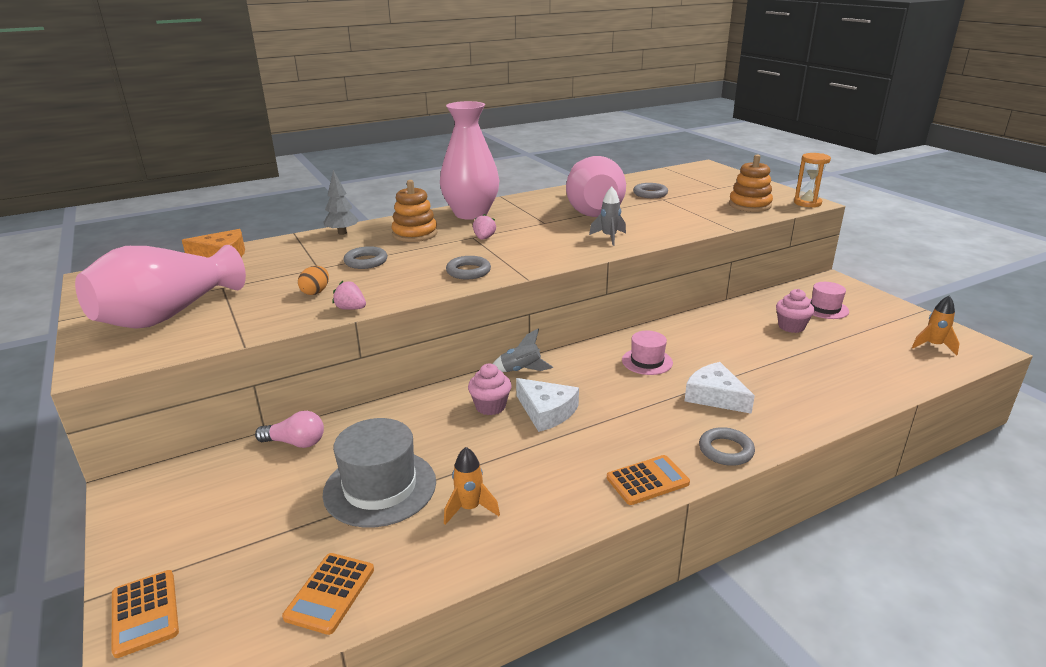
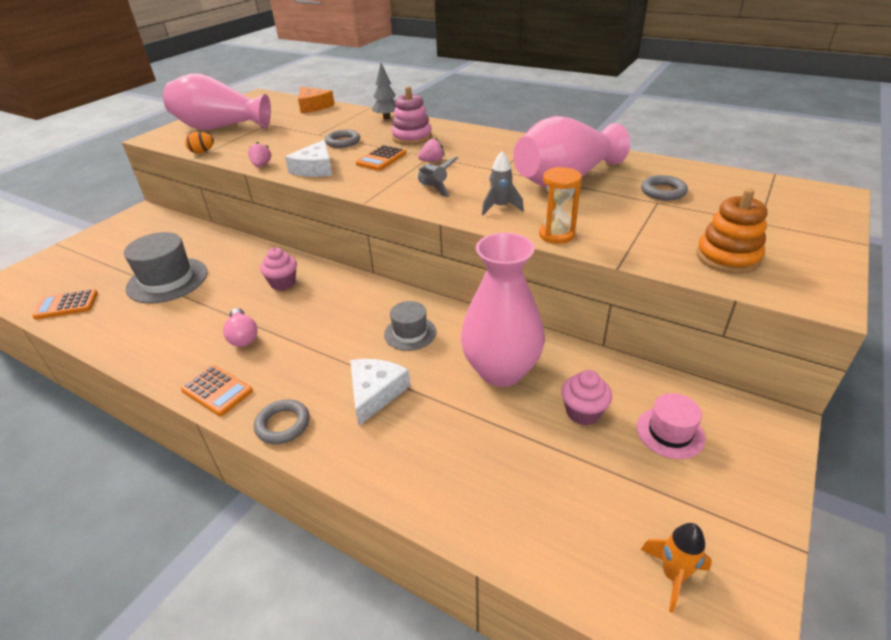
camera: 60 degrees right, 10 degrees up
orange calculator [112,570,179,658] -> orange calculator moved to [356,145,407,171]
pink light bulb [255,411,324,448] -> pink light bulb moved to [223,308,258,347]
orange egg [298,266,329,295] -> orange egg moved to [185,132,214,153]
orange stacking toy [391,180,438,242] -> pink stacking toy [391,86,432,145]
pink vase [440,101,499,220] -> pink vase moved to [460,233,545,387]
orange rocket [444,447,500,525] -> none
grey ring [446,256,491,279] -> none
grey rocket [493,329,553,372] -> grey rocket moved to [417,157,458,197]
white cheese [516,378,579,432] -> white cheese moved to [285,140,333,177]
pink hat [622,331,673,375] -> grey hat [384,301,436,351]
orange hourglass [794,153,831,208] -> orange hourglass moved to [539,167,582,244]

